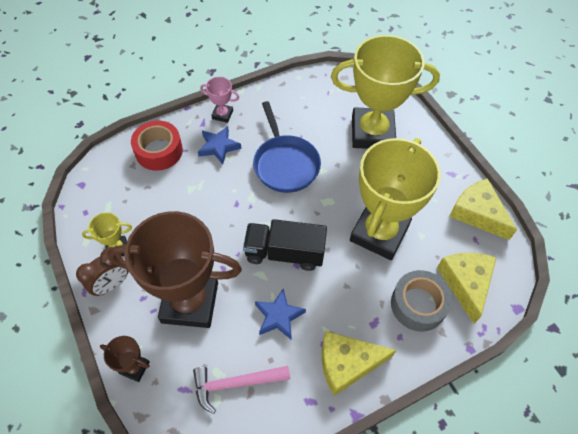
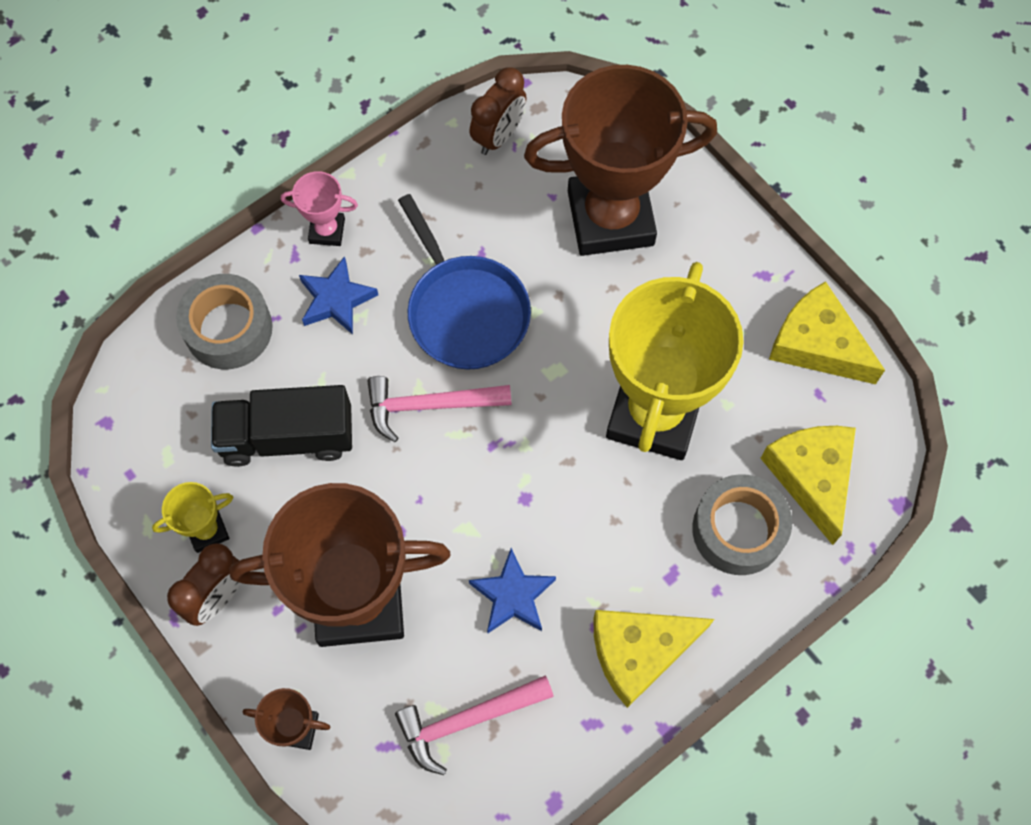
camera: 10 degrees left, 10 degrees up
red tape [131,121,183,171] -> grey tape [176,274,273,369]
black truck [243,219,327,271] -> black truck moved to [211,385,352,467]
yellow trophy [331,35,440,149] -> brown trophy [524,65,717,256]
none -> pink hammer [367,376,511,442]
none -> brown clock [470,67,527,155]

